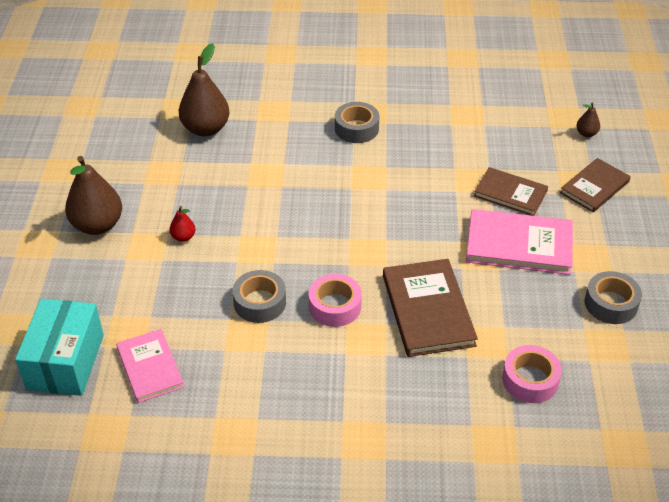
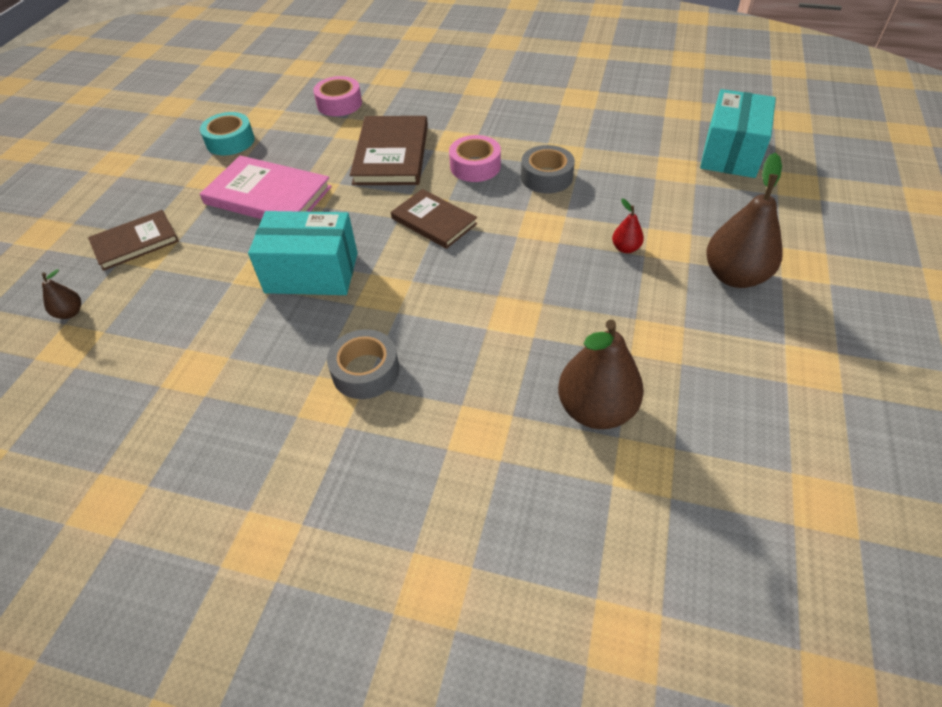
camera: 165 degrees left, 5 degrees up
pink book [116,329,184,403] -> none
brown book [474,167,548,216] -> brown book moved to [391,189,477,249]
grey tape [585,271,642,324] -> turquoise tape [200,112,255,155]
none -> turquoise box [248,211,358,295]

